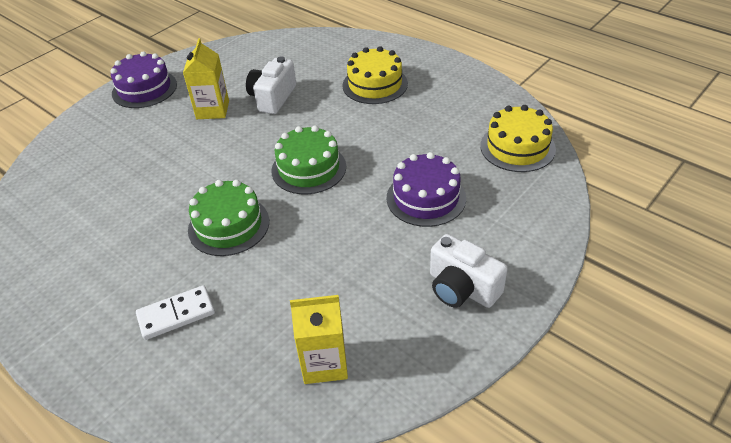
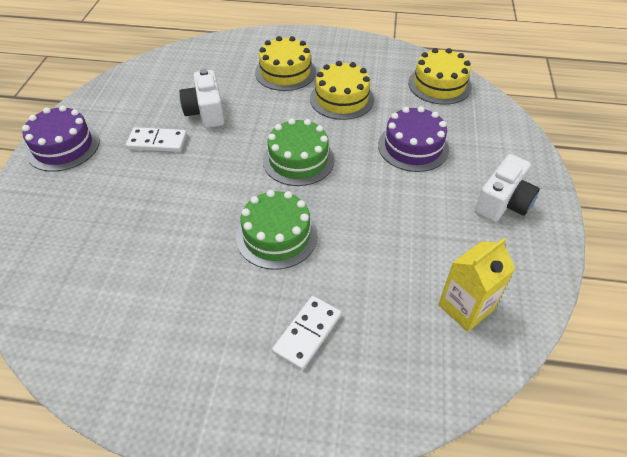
camera: 35 degrees left, 5 degrees up
yellow carton [183,38,229,119] -> white domino [126,127,187,152]
white camera [430,234,508,308] -> white camera turned 60 degrees counterclockwise [475,154,540,222]
none -> yellow cake [310,61,374,120]

